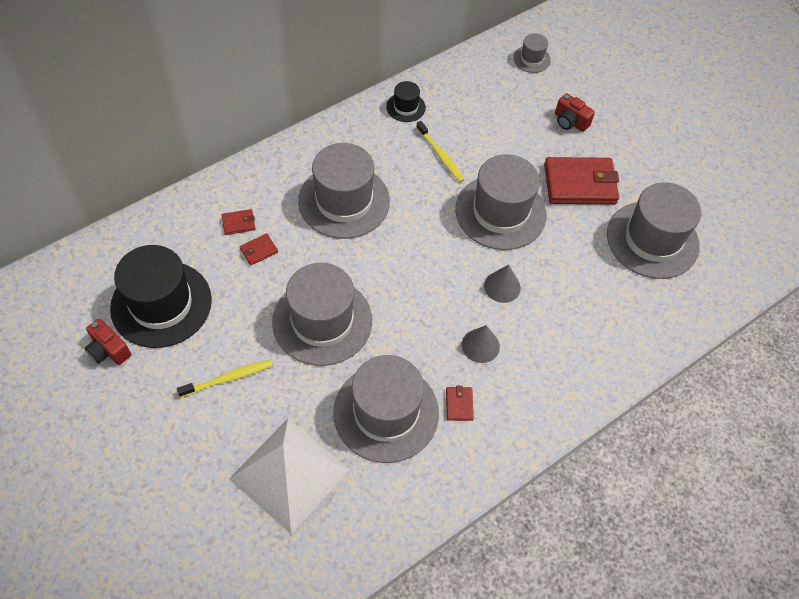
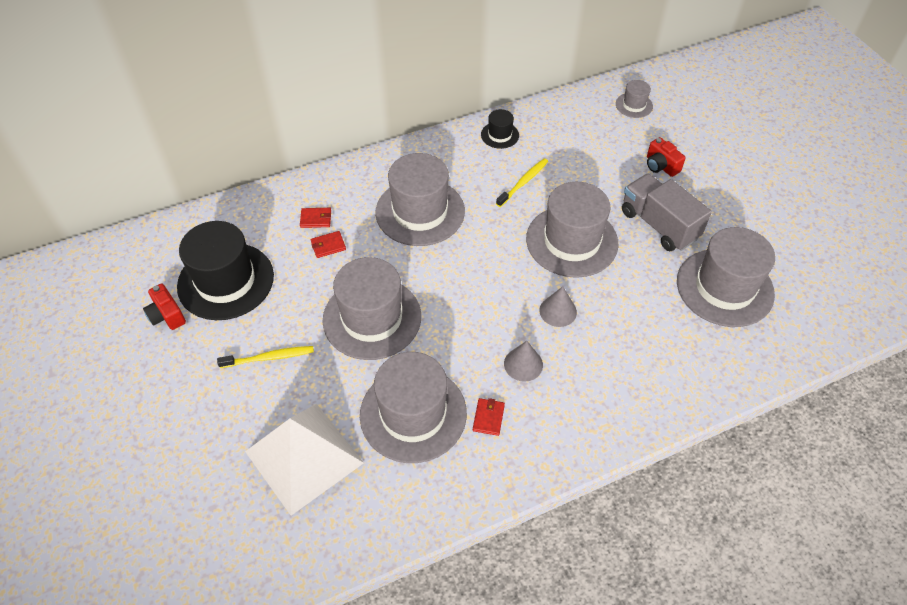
camera: 15 degrees right, 5 degrees down
yellow toothbrush [416,121,465,182] -> yellow toothbrush turned 120 degrees counterclockwise [496,158,548,207]
red wallet [544,157,619,204] -> grey truck [622,173,712,251]

